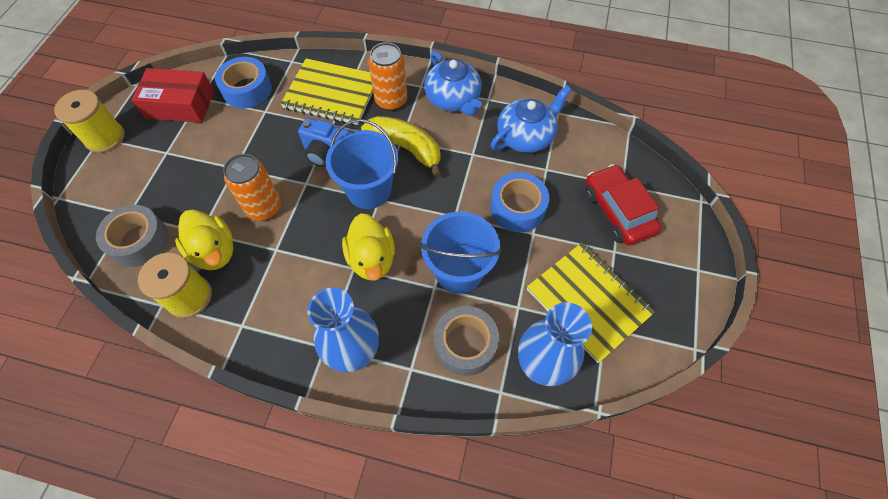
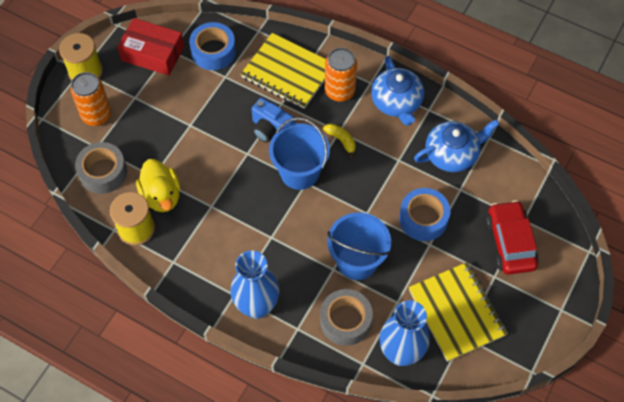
camera: 15 degrees right, 0 degrees up
orange can [223,154,281,221] -> orange can moved to [70,72,111,126]
yellow duck [342,213,395,281] -> none
yellow banana [361,116,441,177] -> yellow banana [323,123,356,158], size x0.52

